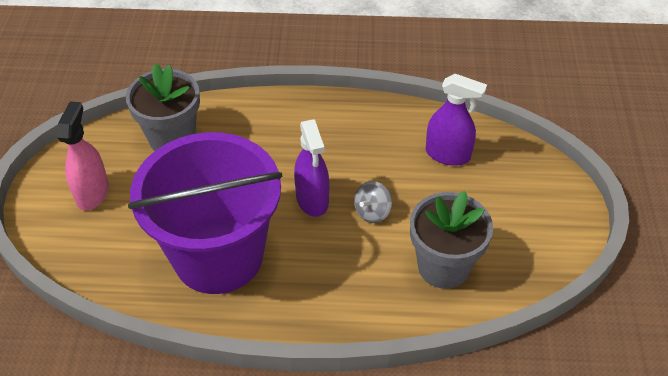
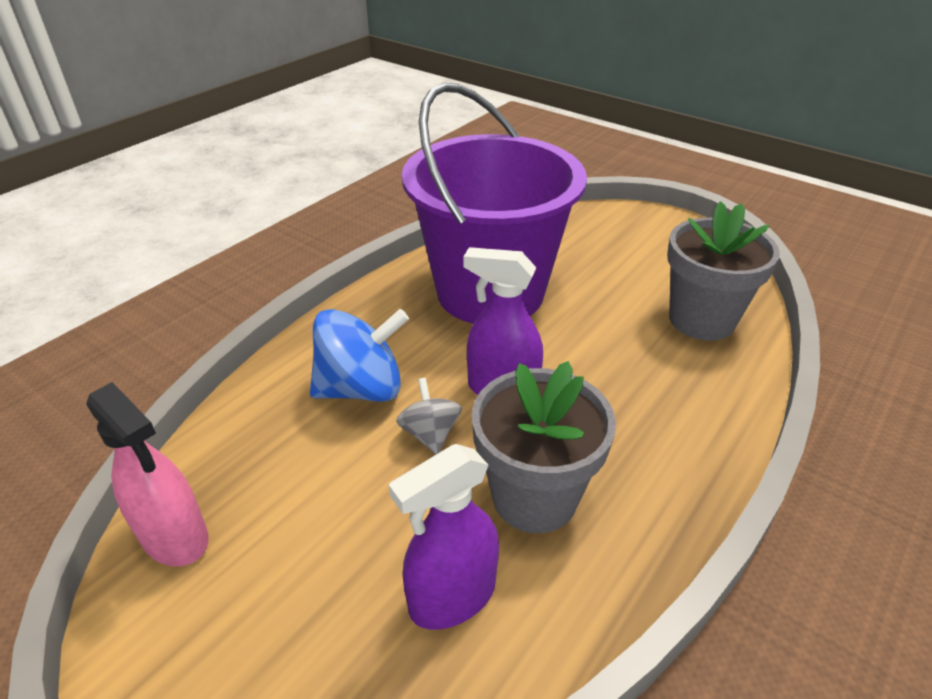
camera: 125 degrees right, 10 degrees down
pink spray bottle [57,101,109,211] -> pink spray bottle moved to [86,382,208,567]
grey flower pot [410,191,493,289] -> grey flower pot moved to [472,361,616,533]
none -> blue spinning top [310,309,409,402]

